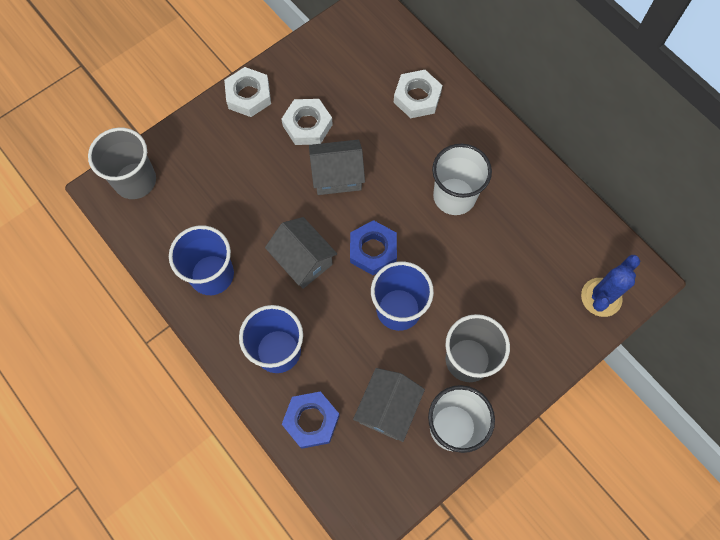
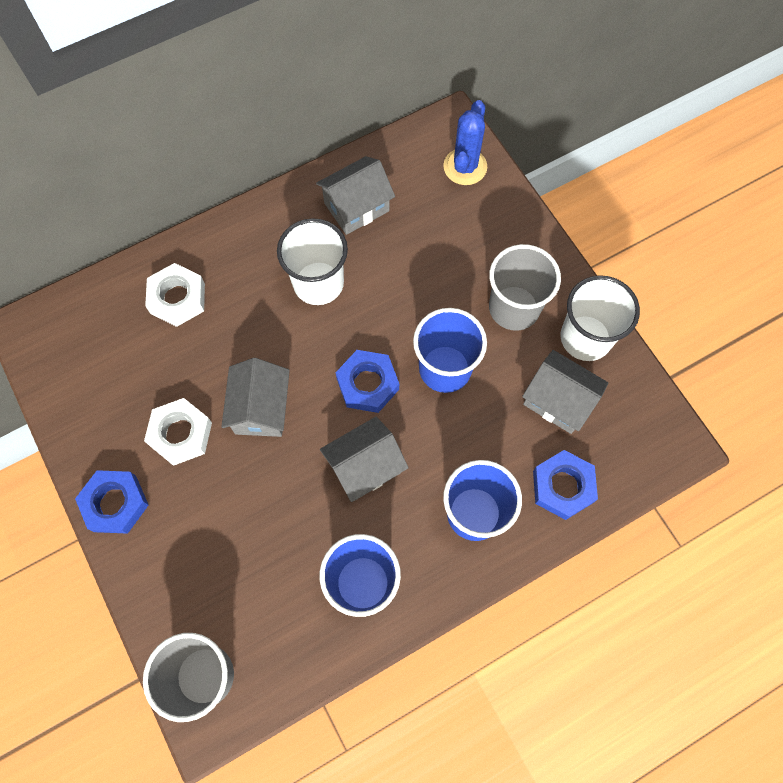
camera: 80 degrees left, 0 degrees up
white nut [224,67,271,117] -> blue nut [75,470,149,534]
blue cactus [581,255,640,317] -> blue cactus turned 60 degrees clockwise [443,100,487,185]
none -> grey house [316,156,395,235]

